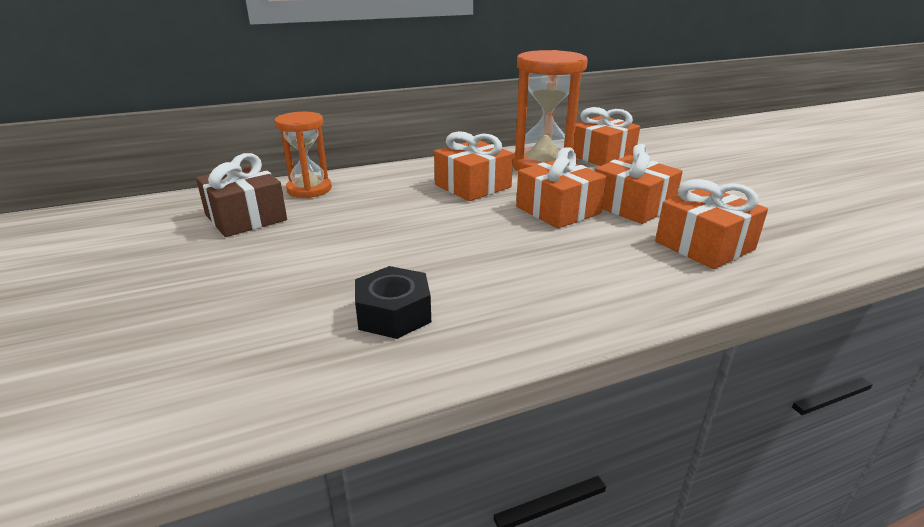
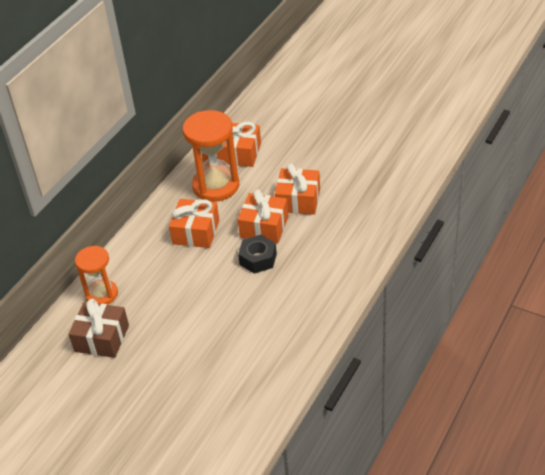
camera: 35 degrees left, 15 degrees up
black nut [355,266,431,339] -> black nut moved to [238,235,277,274]
orange gift [655,179,768,269] -> none

